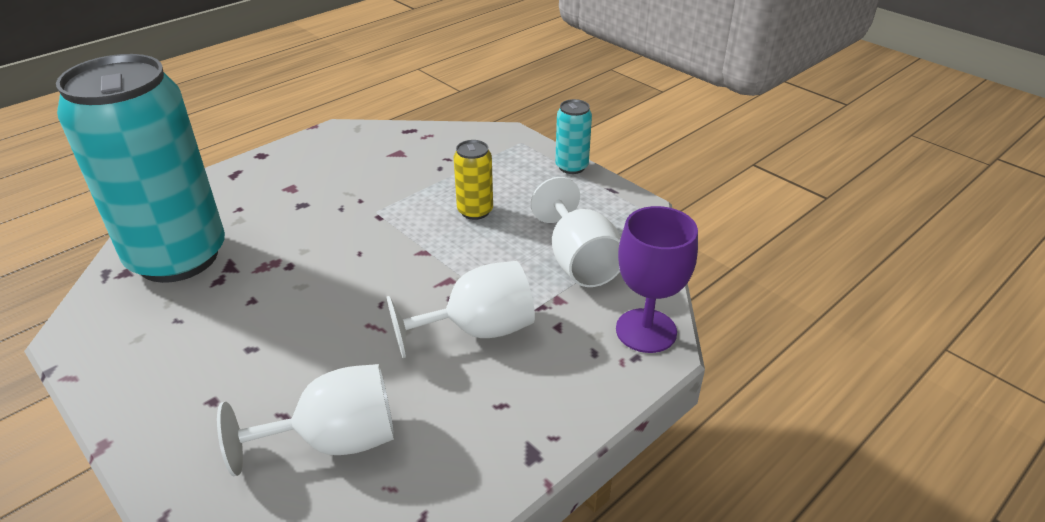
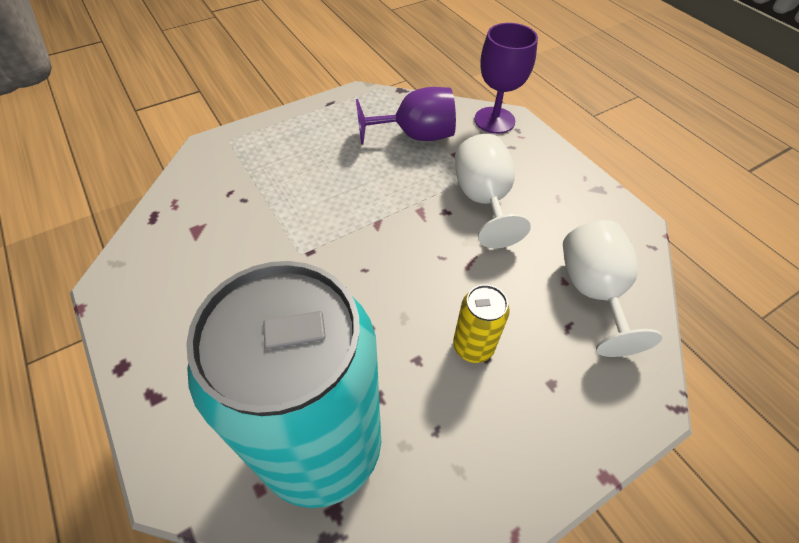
camera: 80 degrees left, 15 degrees up
yellow can [453,140,493,220] -> yellow can moved to [453,284,510,363]
white goblet [531,177,621,287] -> purple goblet [356,87,456,145]
turquoise can [555,99,592,174] -> none

